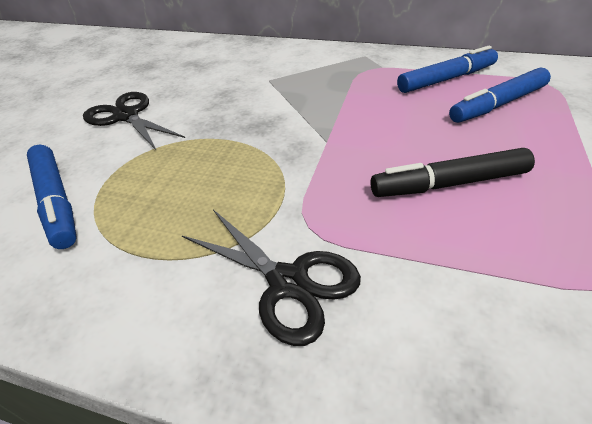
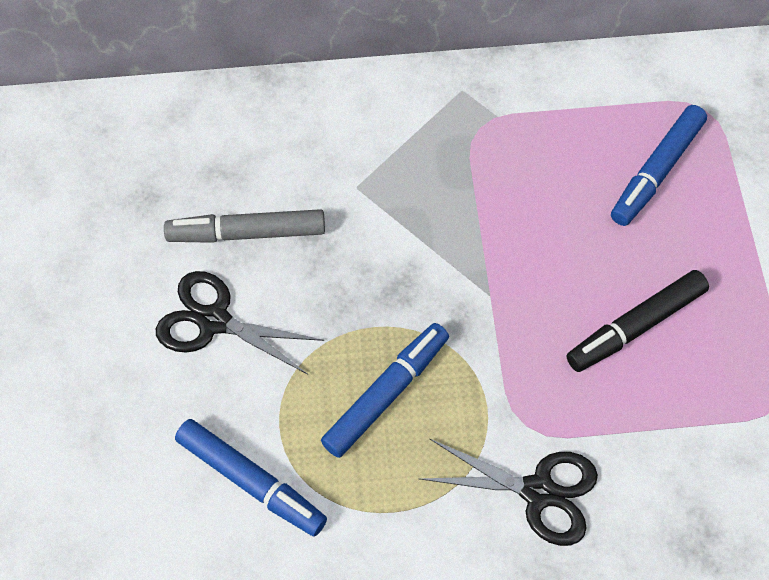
camera: 25 degrees left, 20 degrees up
blue marker [397,46,498,93] -> blue marker moved to [321,323,449,458]
none -> grey marker [164,209,325,243]

